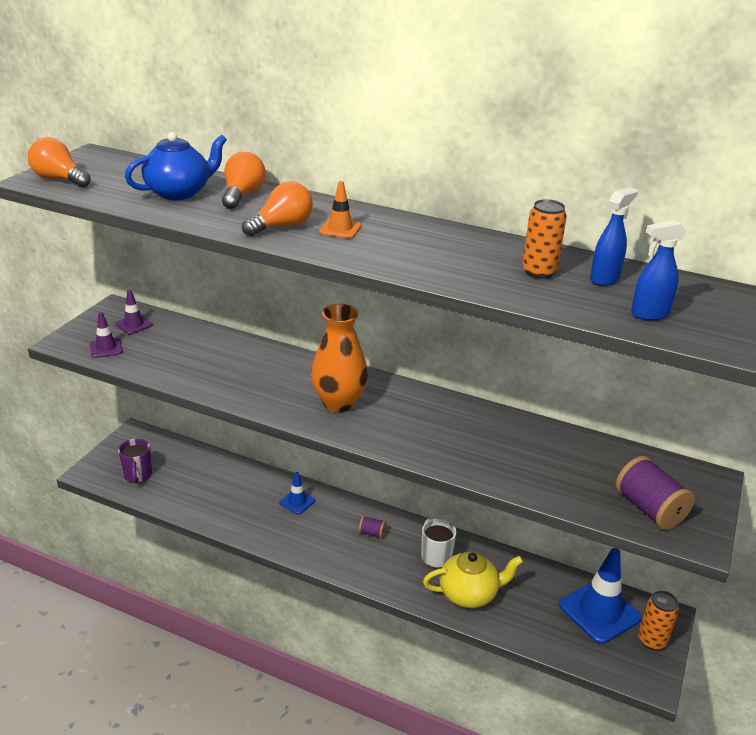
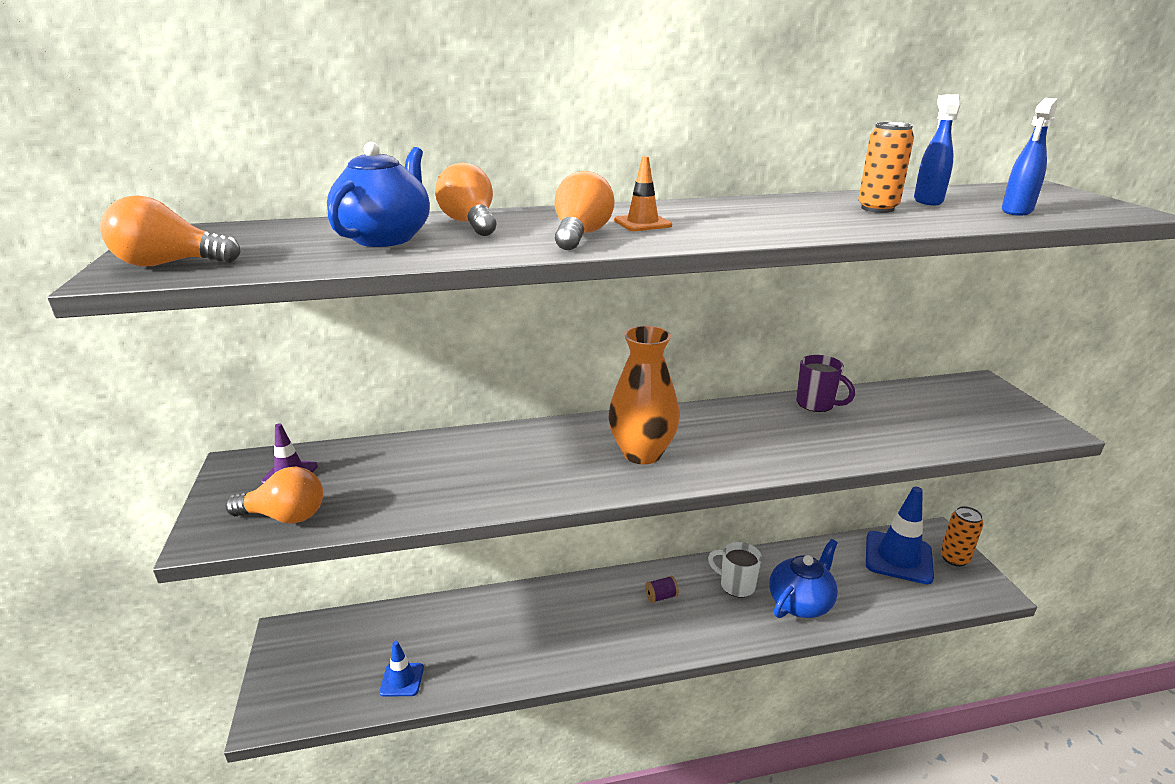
camera: 35 degrees left, 5 degrees down
purple traffic cone [90,312,123,358] -> orange light bulb [225,467,323,524]
purple mug [118,439,152,484] -> purple mug moved to [796,355,855,412]
blue traffic cone [279,472,315,514] -> blue traffic cone moved to [379,641,424,697]
yellow teapot [423,551,523,608] -> blue teapot [769,539,838,618]
purple spool [616,456,695,530] -> none

